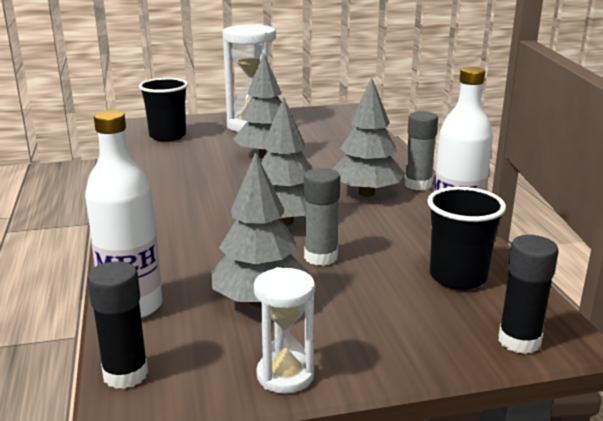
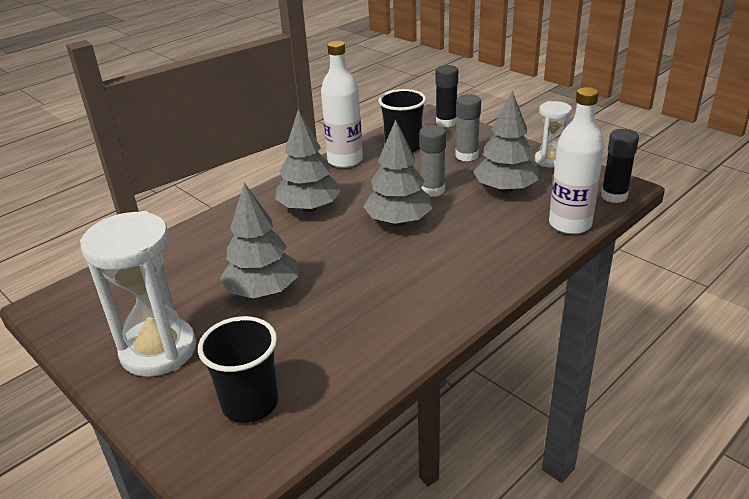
camera: 120 degrees left, 10 degrees up
grey glue stick [405,111,438,190] -> grey glue stick moved to [455,94,481,161]

